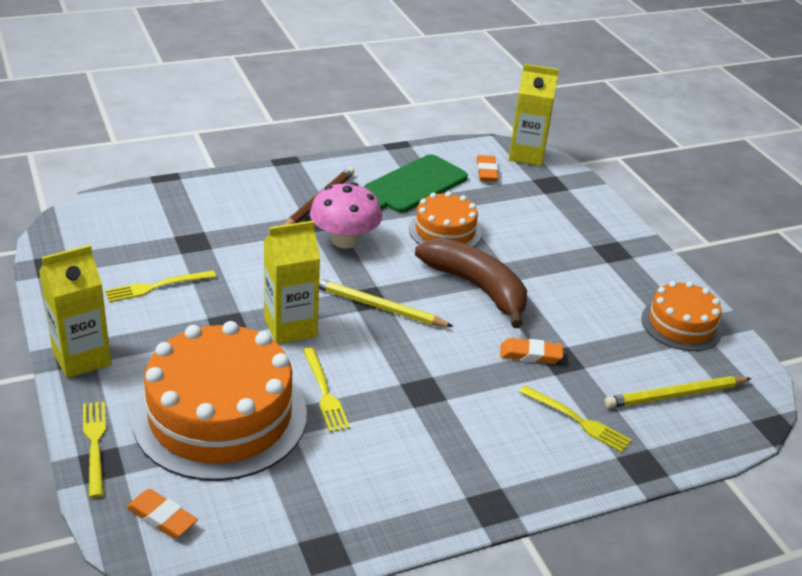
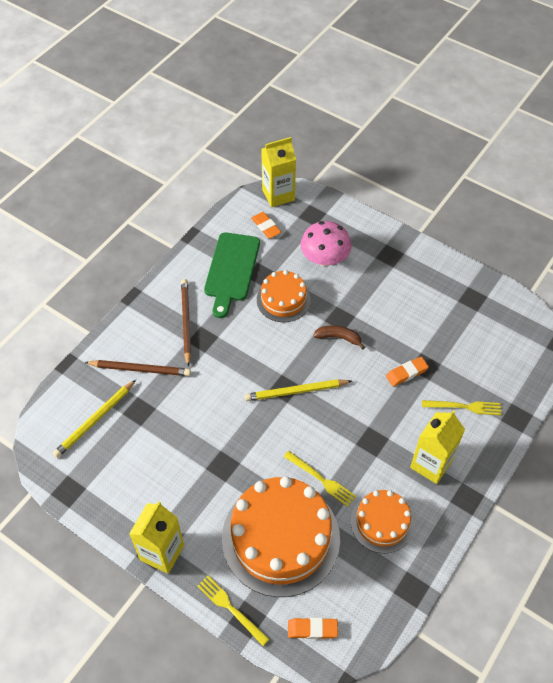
camera: 30 degrees left, 20 degrees up
yellow fork [105,270,216,302] -> none
yellow carton [263,221,320,344] -> yellow carton moved to [410,410,465,484]
pink mushroom [310,182,382,248] -> pink mushroom moved to [301,221,351,266]
brown banana [415,238,527,328] -> brown banana [313,325,365,350], size x0.49
yellow pencil [605,376,752,408] -> yellow pencil moved to [53,380,136,458]
orange cake [641,281,722,351] -> orange cake moved to [351,490,414,553]
none -> brown pencil [84,360,191,376]

